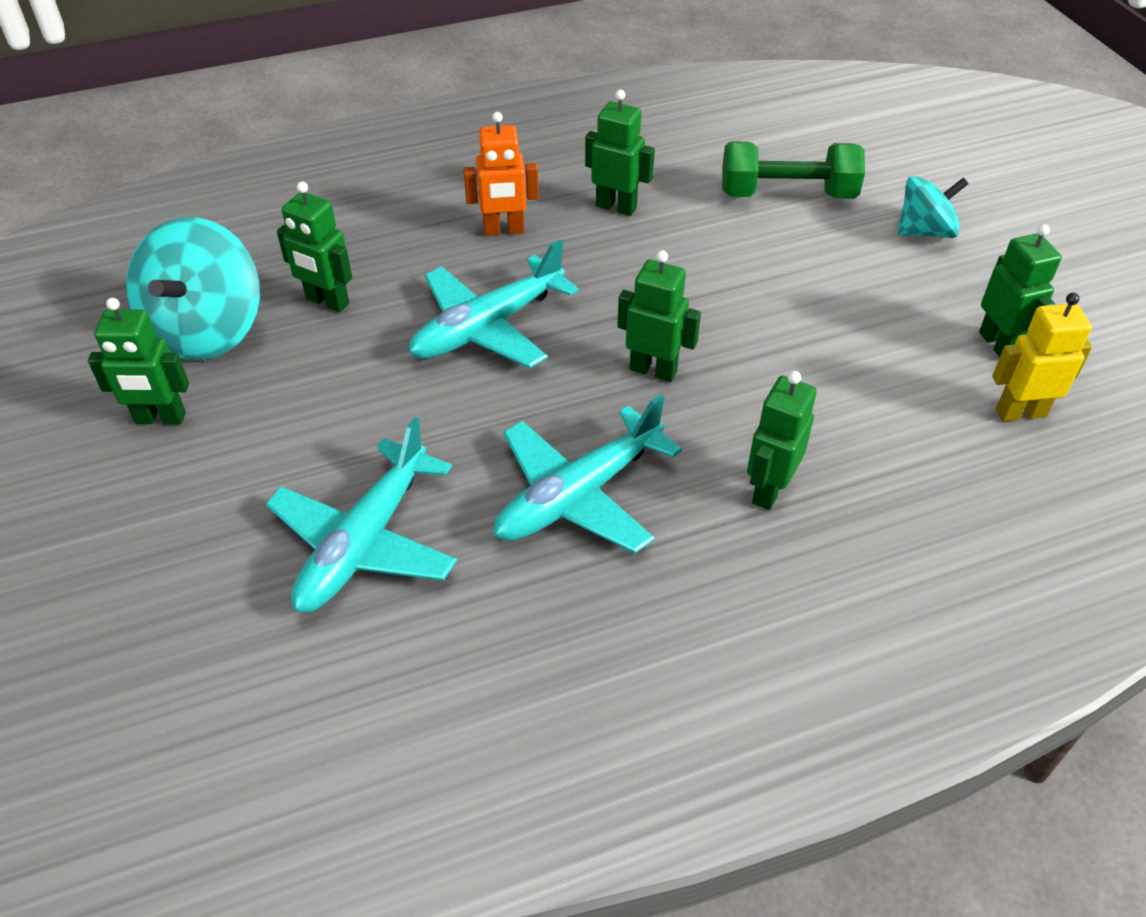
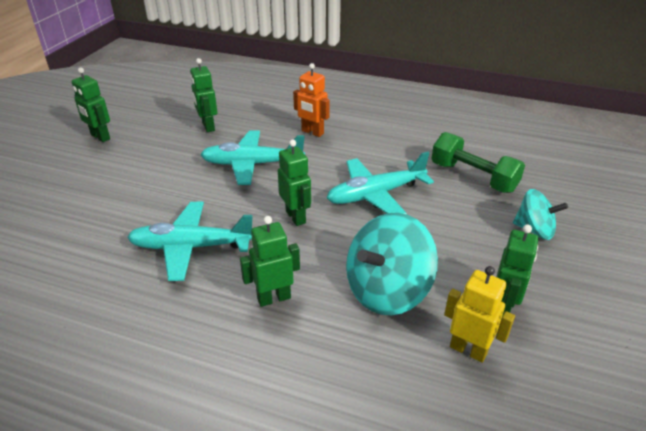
camera: 40 degrees right, 10 degrees down
turquoise spinning top [126,217,260,360] -> turquoise spinning top moved to [346,213,438,315]
turquoise plane [266,417,457,613] -> turquoise plane moved to [327,152,434,214]
green robot [585,90,655,216] -> none

